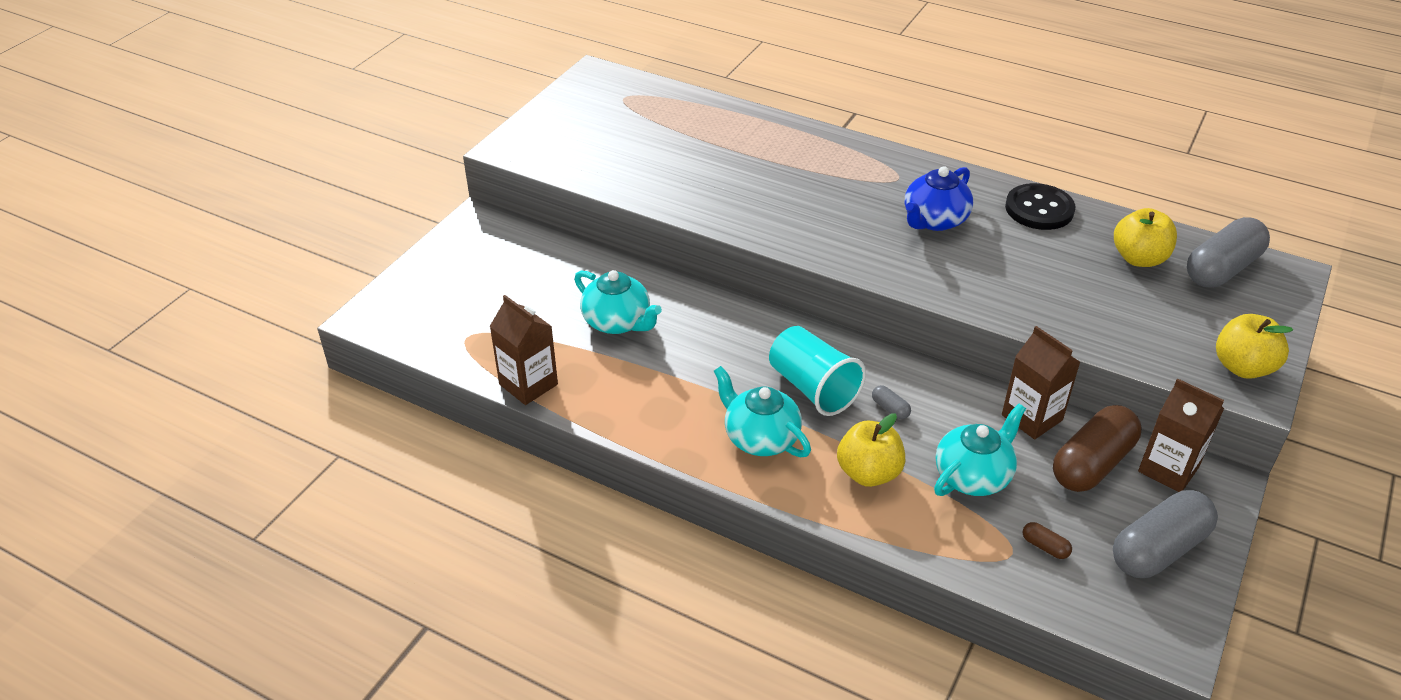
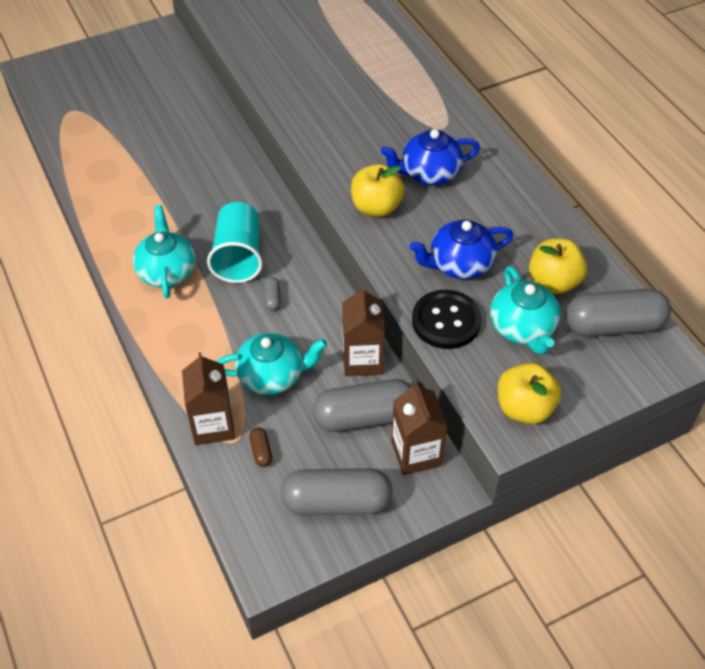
camera: 35 degrees right, 10 degrees up
brown carton [489,295,558,405] -> brown carton moved to [182,352,235,445]
turquoise teapot [574,270,662,334] -> turquoise teapot moved to [490,266,560,355]
yellow apple [837,413,905,487] -> yellow apple moved to [351,164,405,217]
black button [1005,183,1075,230] -> black button moved to [412,290,482,349]
brown capsule [1053,405,1141,492] -> grey capsule [313,379,412,432]
none -> blue teapot [410,220,513,279]

